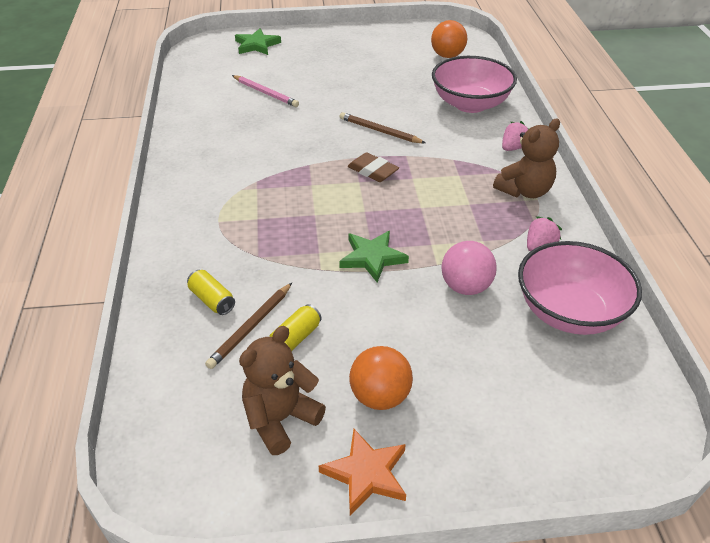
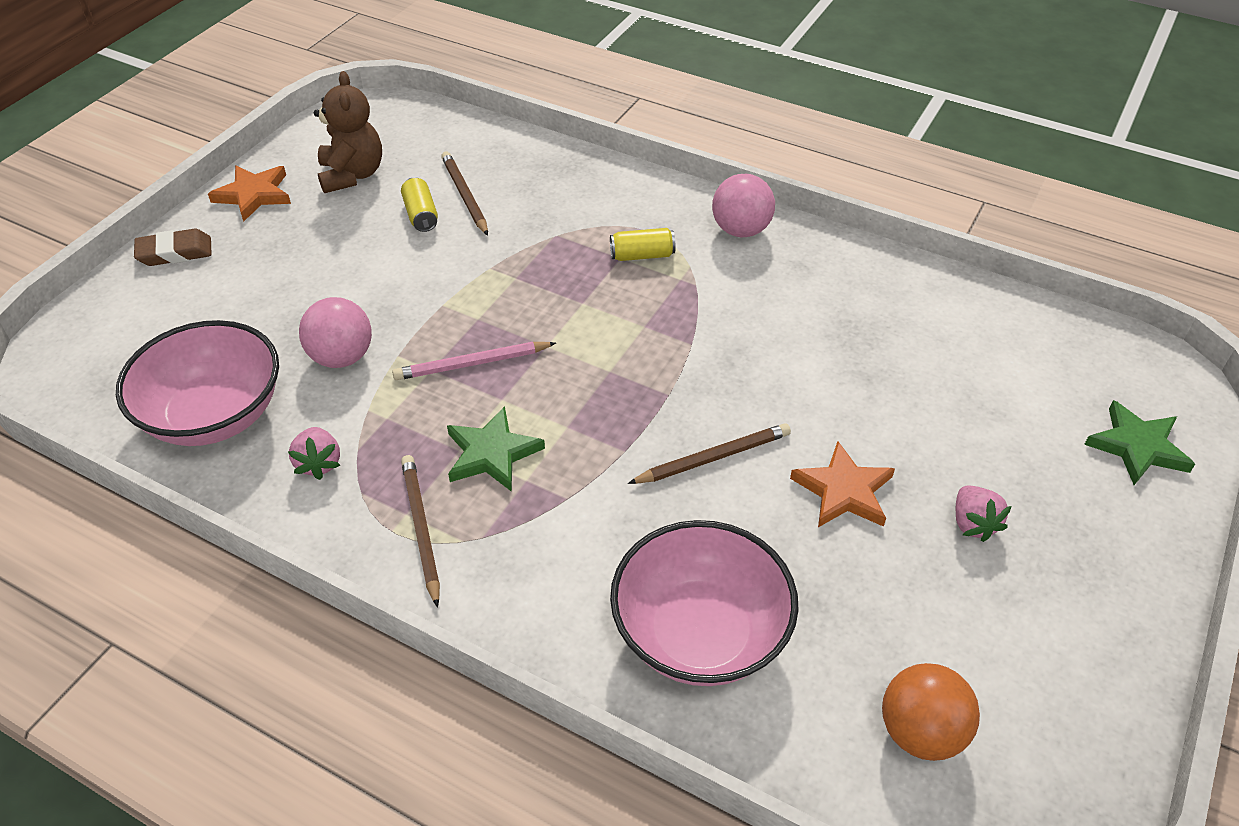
camera: 125 degrees right, 5 degrees up
yellow can [187,270,235,315] -> yellow can moved to [610,228,676,261]
pink pencil [232,75,299,107] -> pink pencil moved to [392,342,556,380]
green star [339,231,409,283] -> green star moved to [447,406,545,492]
brown eraser [348,152,399,182] -> brown eraser moved to [134,229,212,266]
orange ball [349,346,413,410] -> none
brown teddy bear [493,119,560,198] -> brown pencil [401,455,440,608]
pink strawberry [502,121,529,151] -> pink strawberry moved to [956,486,1012,542]
none -> pink ball [712,174,775,237]
none -> orange star [790,441,895,527]

